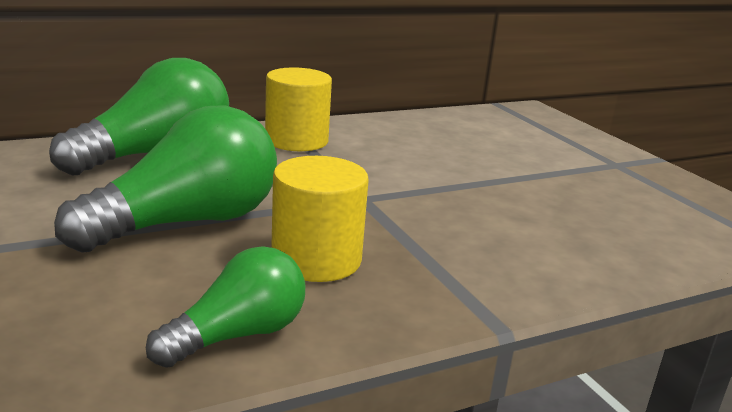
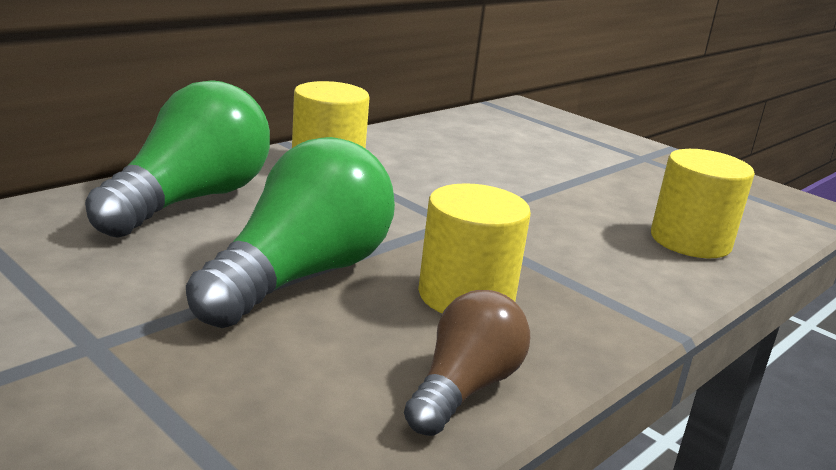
camera: 20 degrees left, 0 degrees up
green light bulb [146,246,305,368] -> brown light bulb [404,290,530,436]
none -> yellow cylinder [651,149,755,258]

